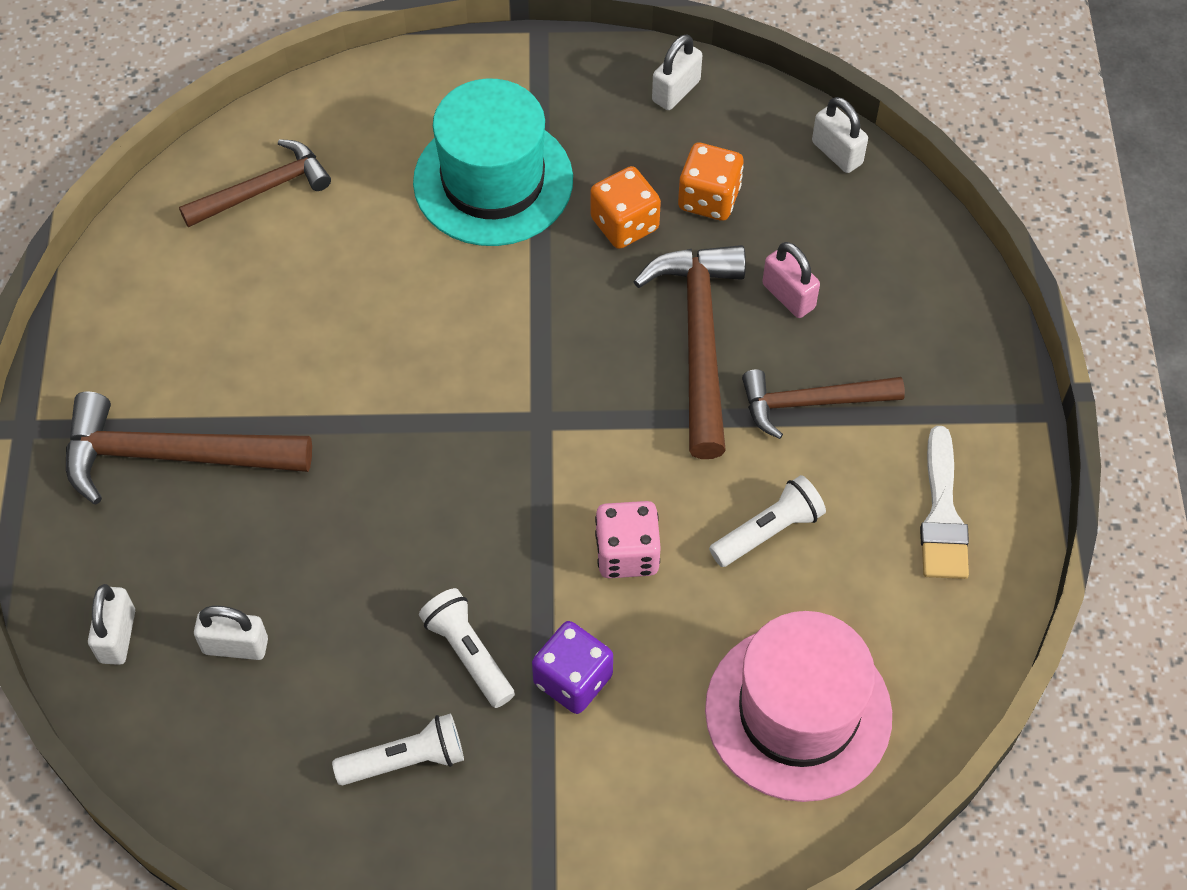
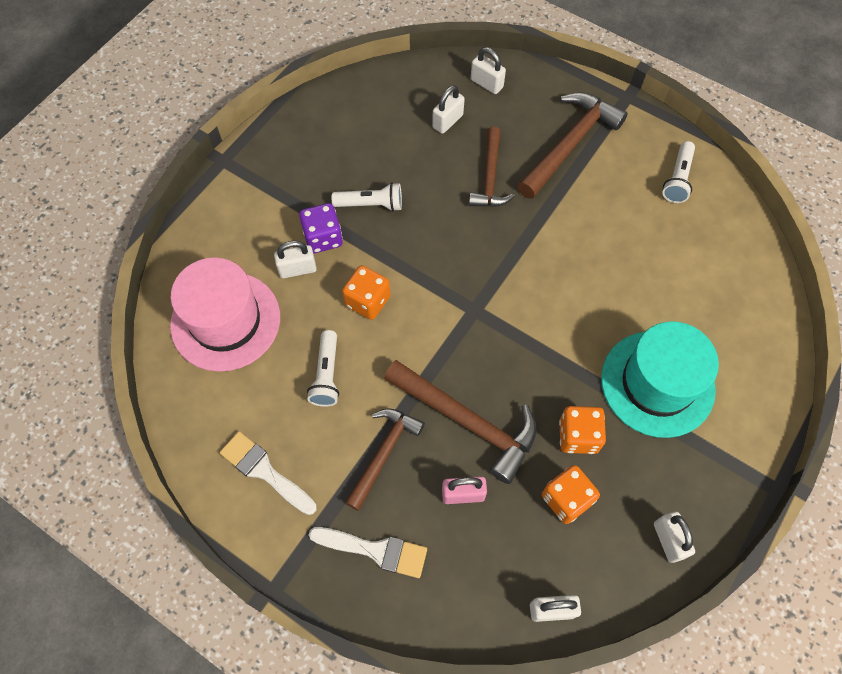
camera: 125 degrees right, 5 degrees up
brown hammer [179,139,331,227] -> brown hammer moved to [469,126,515,207]
white flashlight [332,713,464,785] -> white flashlight moved to [662,141,695,203]
pink dice [595,501,661,578] -> orange dice [342,265,390,320]
none -> white padlock [274,241,317,278]
none -> white brush [309,527,427,578]

